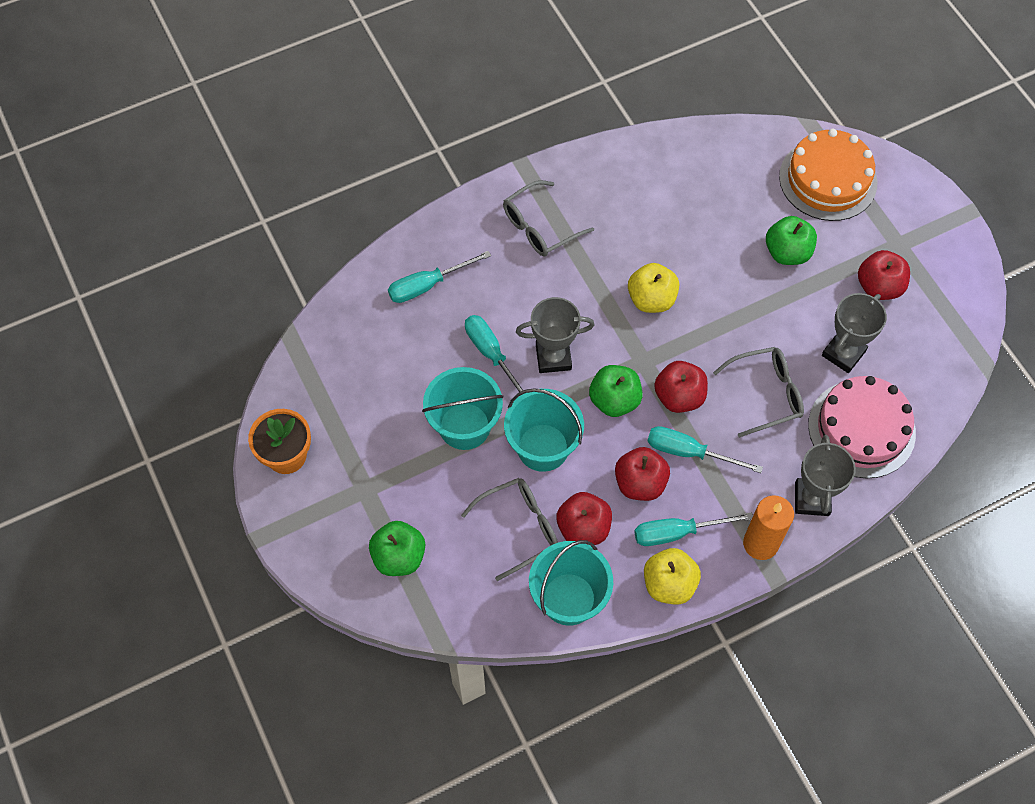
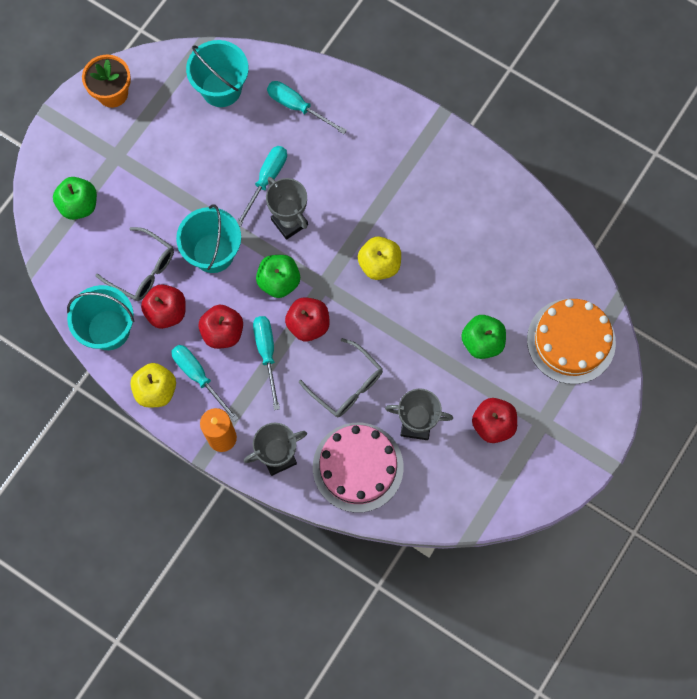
camera: 60 degrees right, 10 degrees up
turquoise bucket [422,367,503,450] -> turquoise bucket moved to [186,40,249,107]
grey glasses [503,180,594,257] -> none

